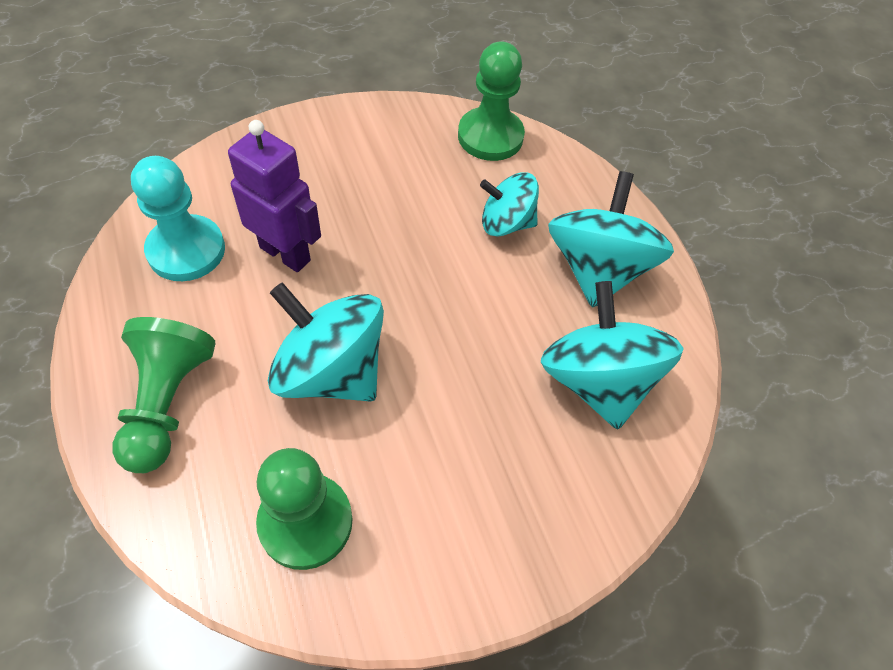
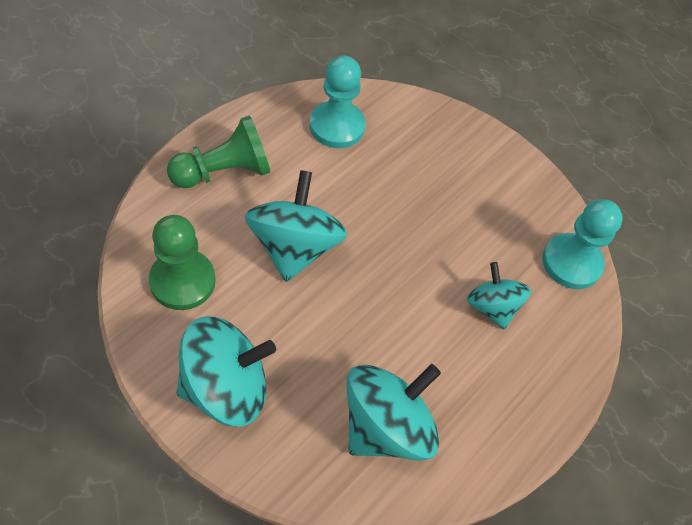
camera: 60 degrees right, 0 degrees up
purple robot [228,120,321,272] -> none
green pawn [458,41,525,161] -> turquoise pawn [542,199,623,289]
turquoise spinning top [548,171,674,308] -> turquoise spinning top moved to [177,316,276,427]

